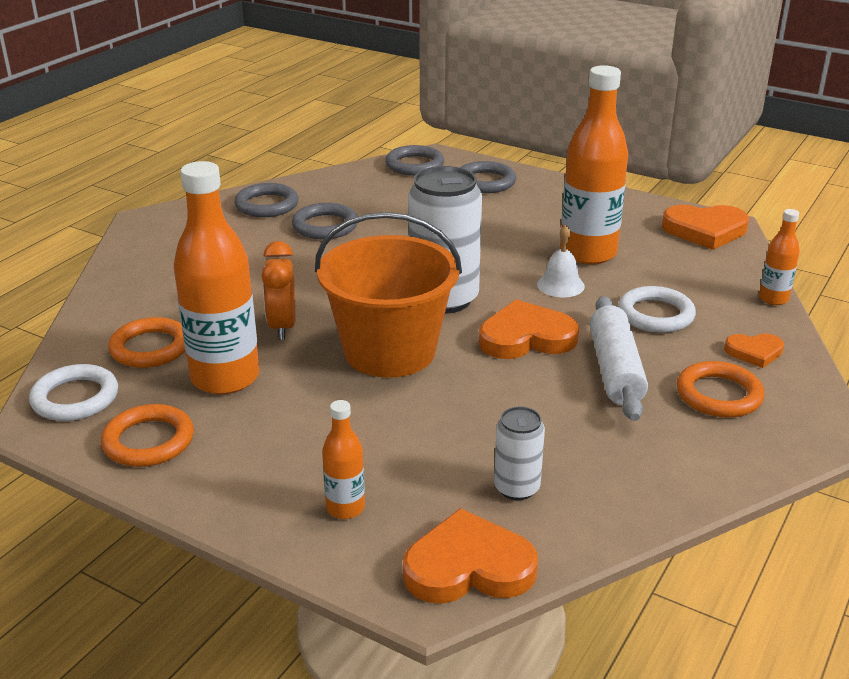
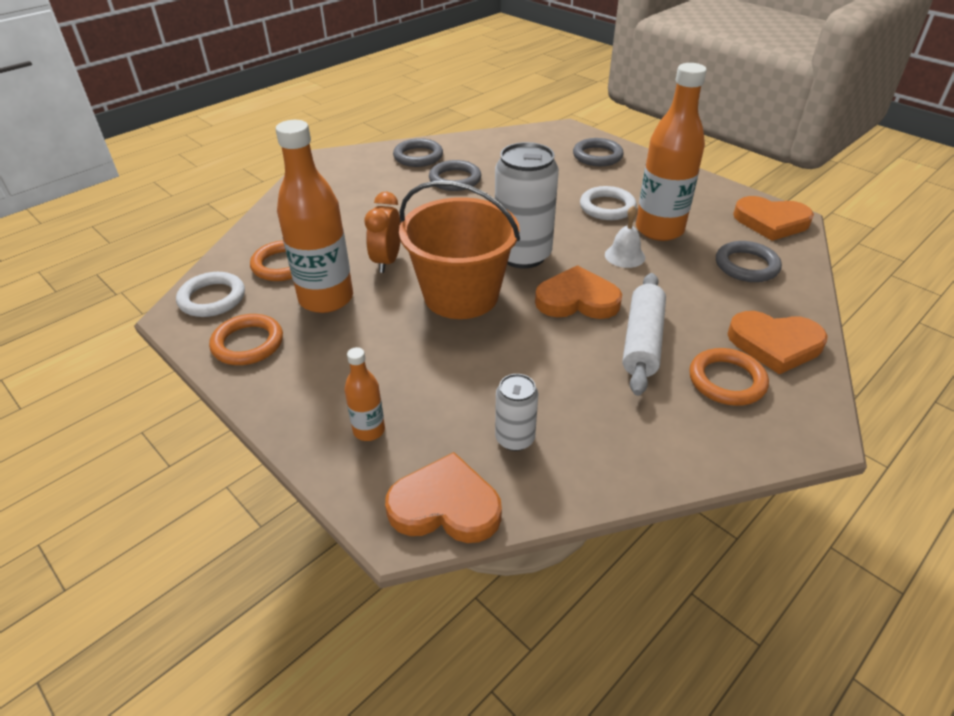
camera: 15 degrees right, 10 degrees up
grey ring [385,145,444,176] -> grey ring moved to [716,241,782,282]
white ring [618,286,696,333] -> white ring moved to [580,186,637,220]
orange heart [724,333,784,368] -> orange heart [728,311,828,374], size x1.77
orange bottle [759,209,800,305] -> none

